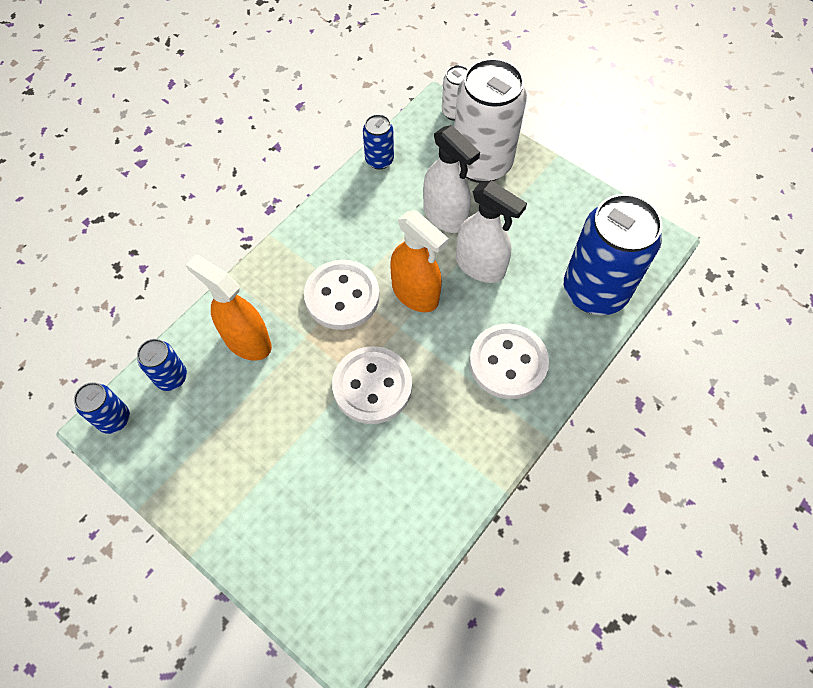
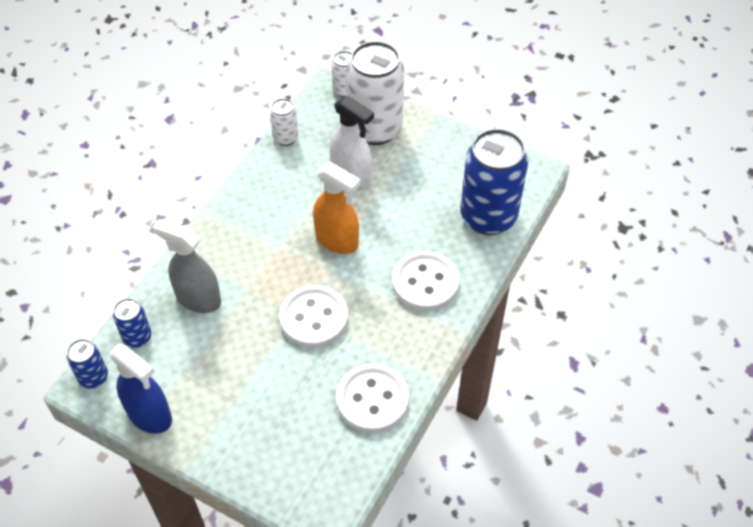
camera: 10 degrees left, 10 degrees down
orange spray bottle [185,255,272,361] -> grey spray bottle [152,219,221,313]
white button [304,260,380,330] -> white button moved to [336,364,409,433]
blue can [363,114,394,170] -> white can [270,98,298,146]
white spray bottle [456,180,527,283] -> none
none -> blue spray bottle [109,344,172,434]

